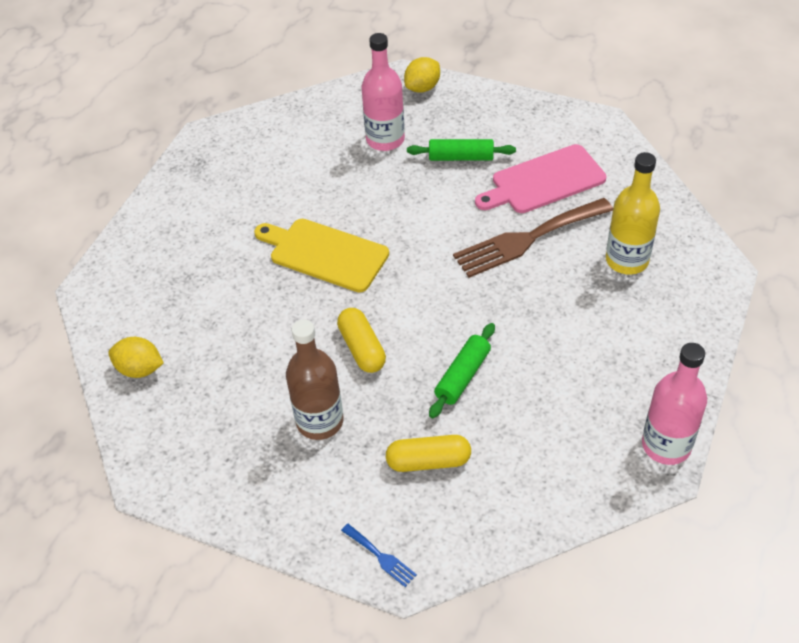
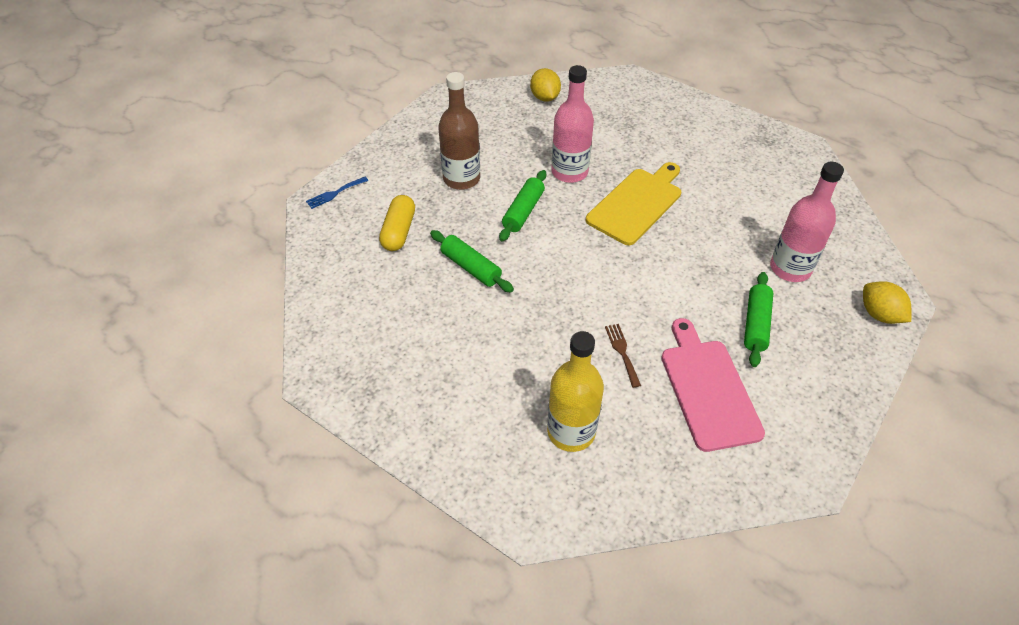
camera: 100 degrees right, 0 degrees up
yellow lemon [108,337,164,378] -> yellow lemon turned 45 degrees counterclockwise [530,68,561,102]
yellow capsule [337,308,386,373] -> green rolling pin [499,170,546,242]
brown fork [453,198,613,278] -> brown fork [605,324,641,388], size x0.43
pink bottle [642,343,707,465] -> pink bottle moved to [551,65,594,183]

